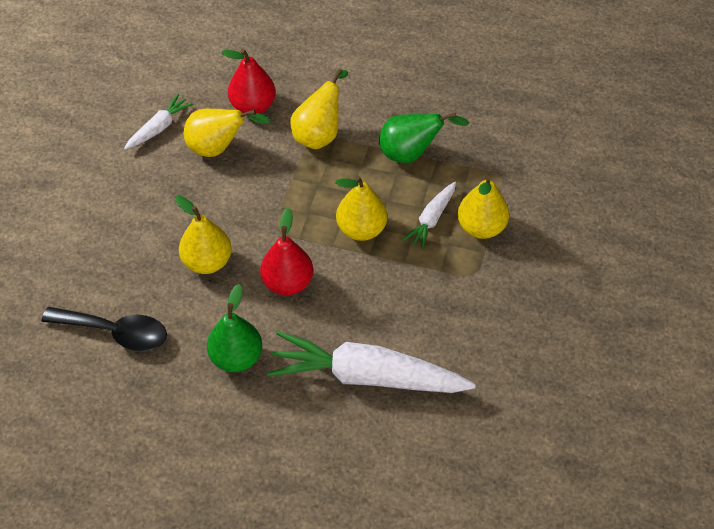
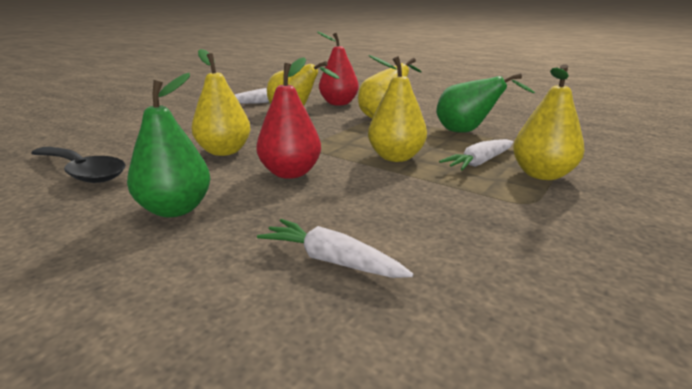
camera: 20 degrees right, 30 degrees down
white carrot [267,331,476,393] -> white carrot [257,219,413,278], size x0.48

